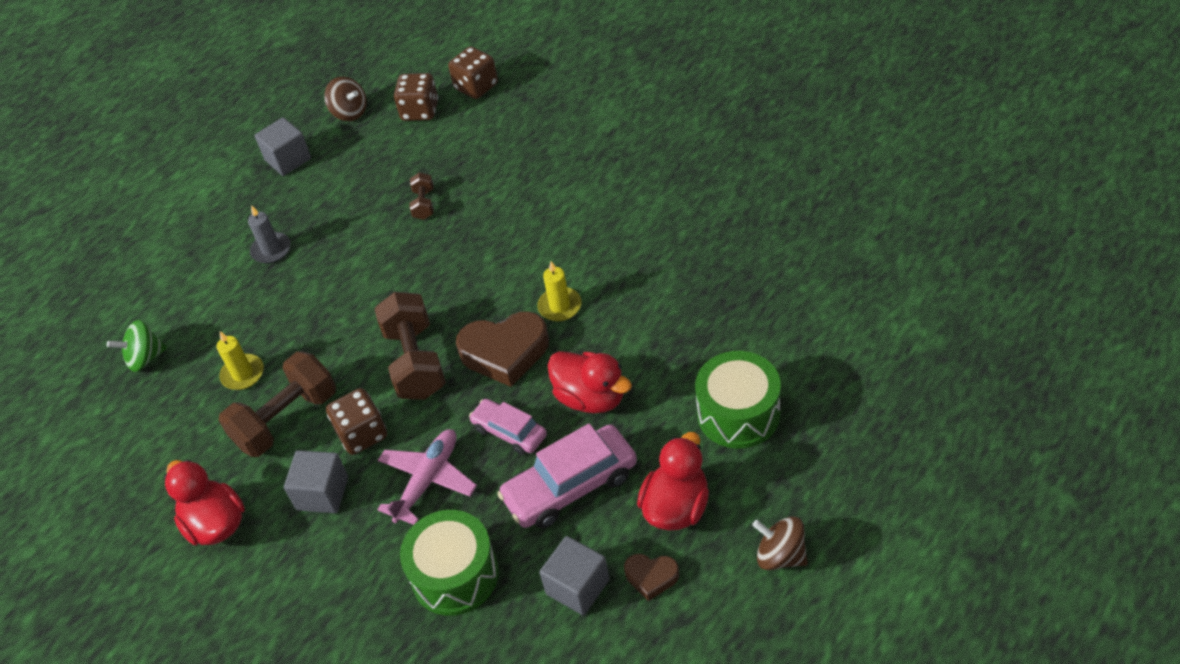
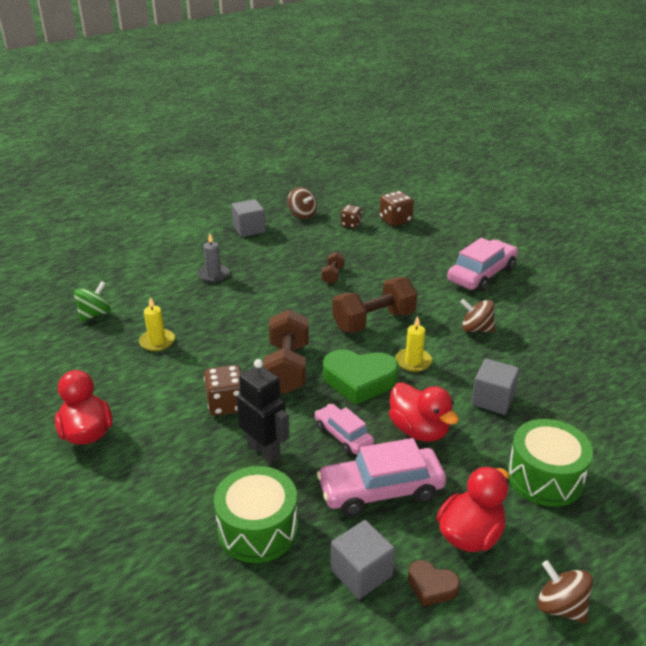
camera: 10 degrees right, 15 degrees down
green spinning top [107,320,167,372] -> green spinning top turned 135 degrees clockwise [74,281,111,322]
brown dumbbell [219,352,336,457] -> brown dumbbell moved to [332,277,417,333]
grey cube [284,450,348,513] -> grey cube moved to [471,359,520,415]
pink plane [377,429,477,525] -> black robot [237,359,289,464]
brown dice [394,73,438,121] -> brown dice [341,205,362,228], size x0.66
brown heart [456,311,549,387] -> green heart [323,349,399,405]
none -> pink car [447,238,518,292]
none -> brown spinning top [461,299,495,332]

